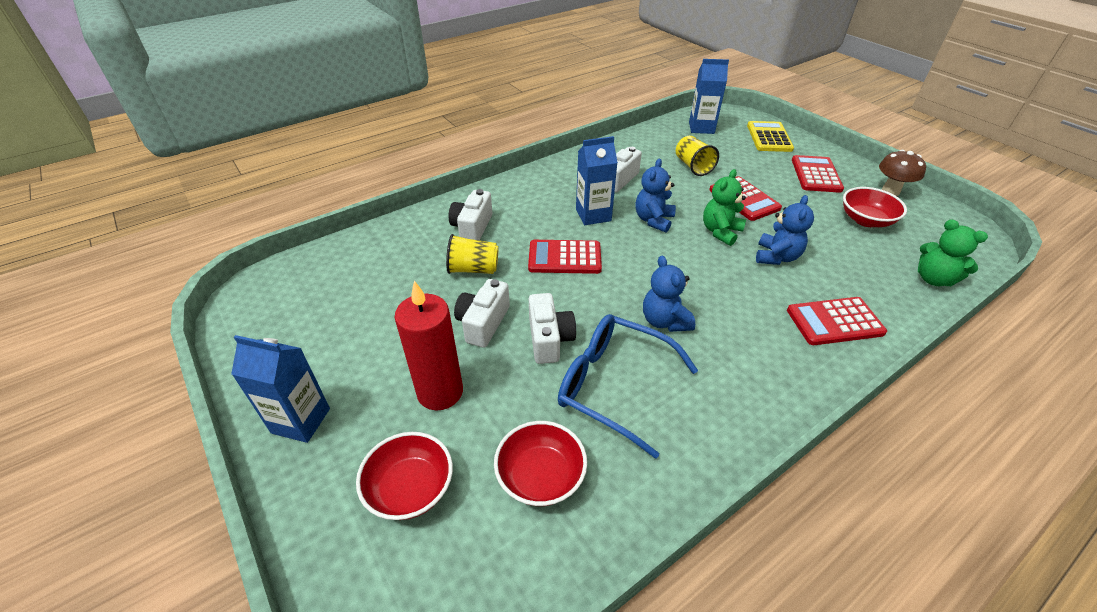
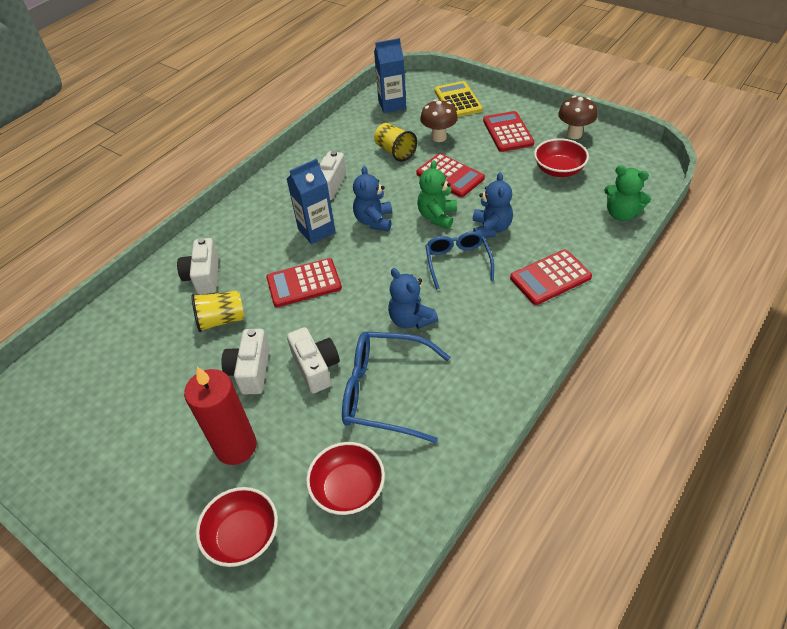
camera: 15 degrees left, 5 degrees up
blue carton [231,335,330,443] -> none
none -> brown mushroom [420,99,458,142]
none -> blue glasses [425,231,494,290]

